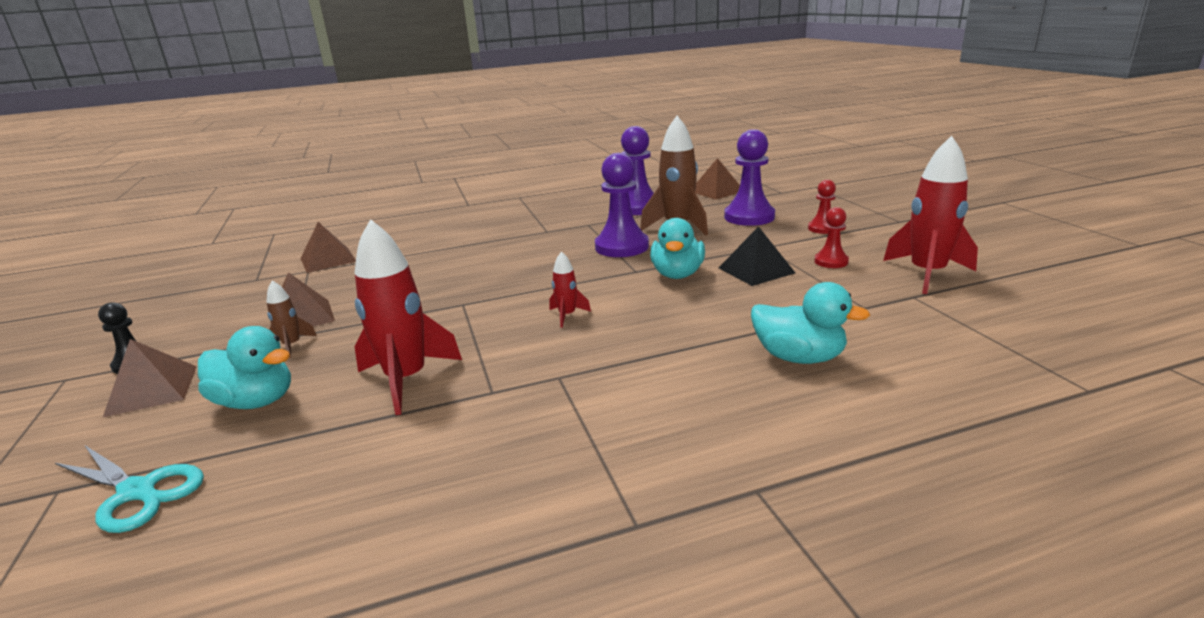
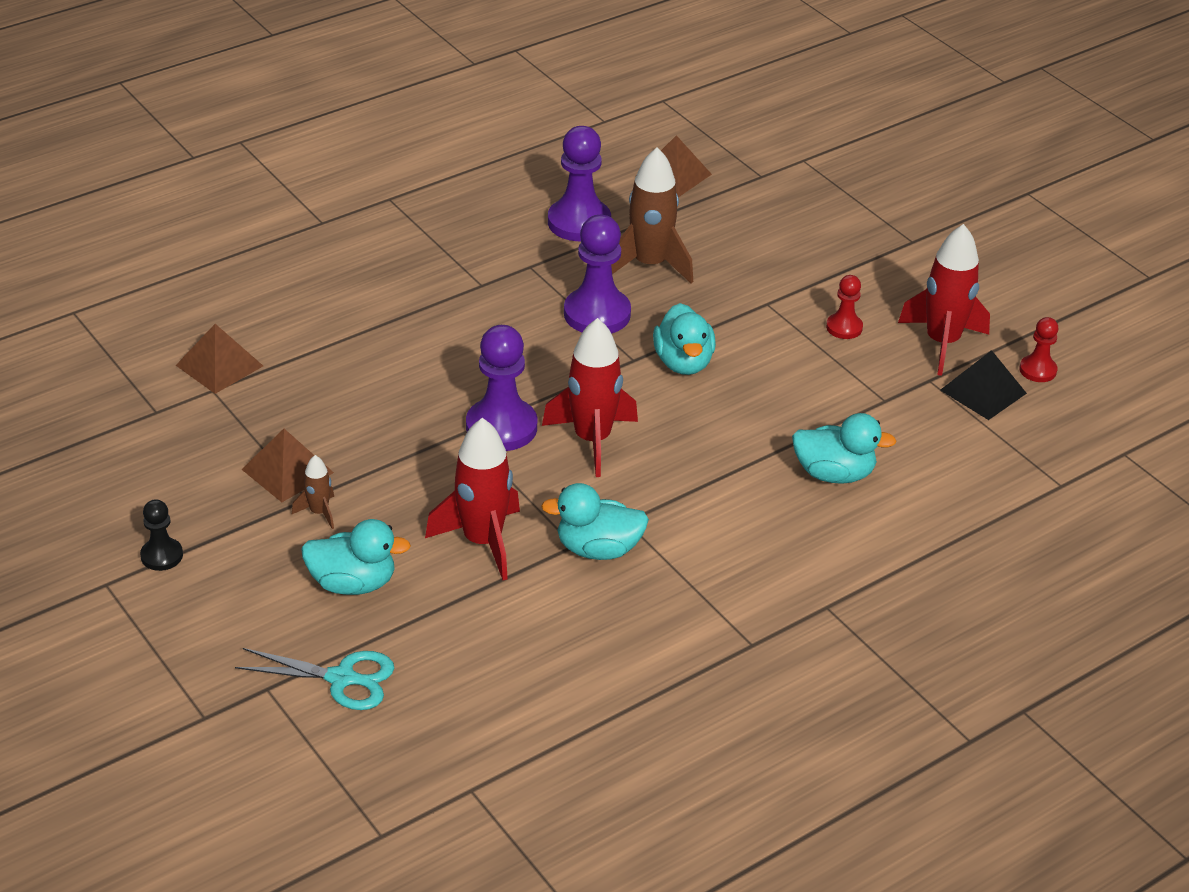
camera: 20 degrees left, 15 degrees up
brown pyramid [103,339,197,417] -> none
red rocket [549,251,591,328] -> red rocket [542,318,638,477], size x2.09
black pyramid [719,226,795,286] -> black pyramid moved to [940,350,1027,420]
purple pawn [724,129,775,226] -> purple pawn moved to [466,325,537,451]
red pawn [808,180,836,234] -> red pawn moved to [1019,317,1058,382]
none -> turquoise duck [541,483,649,560]

